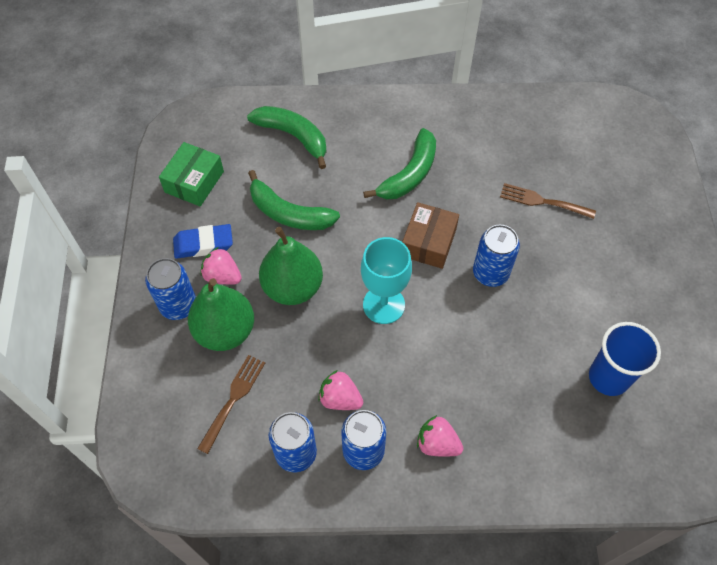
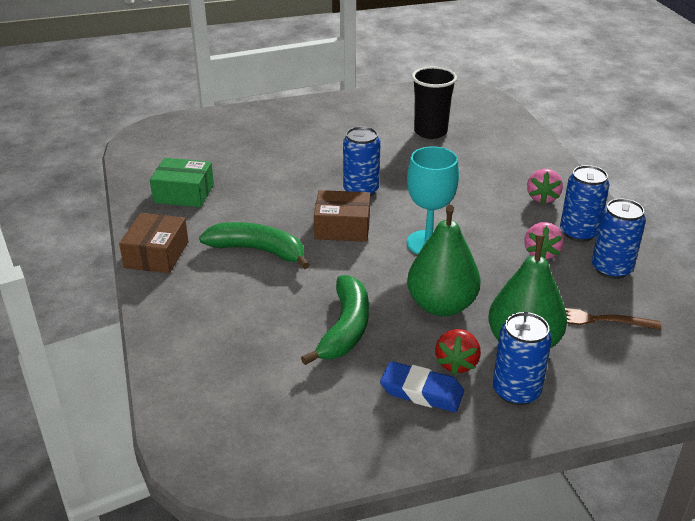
camera: 105 degrees left, 25 degrees down
green box [159,142,224,207] -> green box moved to [150,158,214,207]
blue eraser [173,224,233,259] -> blue eraser turned 45 degrees counterclockwise [380,361,464,412]
pink strawberry [200,247,242,285] -> red strawberry [435,329,481,375]
green banana [247,106,327,169] -> none
brown fork [500,183,596,219] -> none
blue cup [589,322,661,396] -> black cup [412,67,457,139]
none -> brown box [119,213,188,273]

